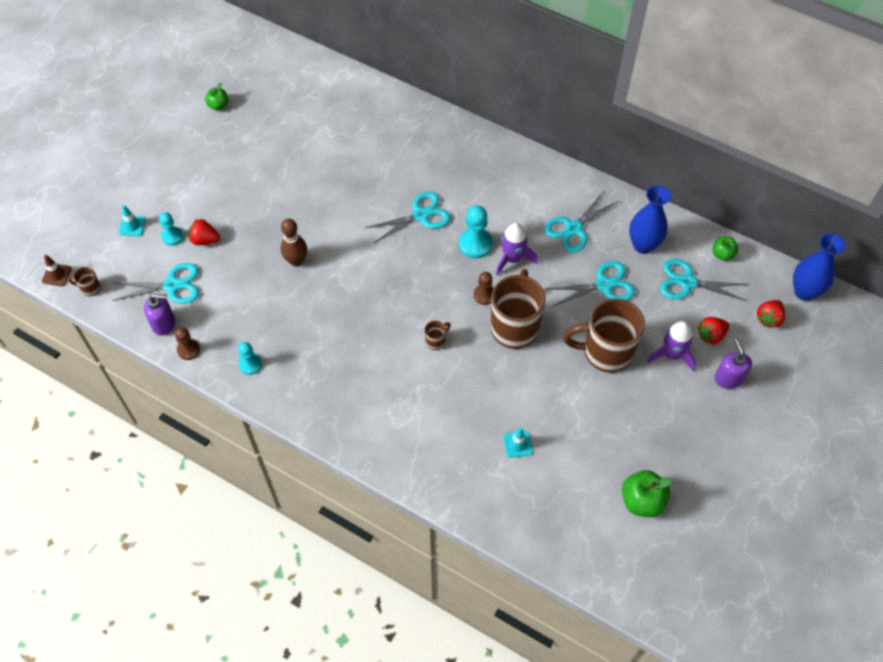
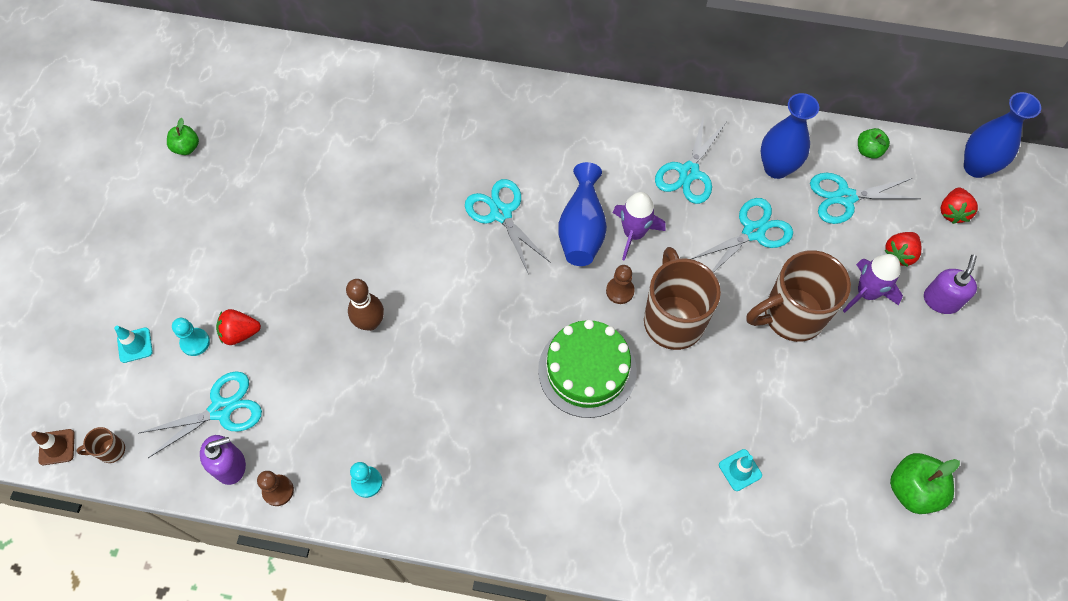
camera: 20 degrees left, 5 degrees up
turquoise scissors [365,192,450,243] -> turquoise scissors turned 75 degrees counterclockwise [465,179,551,273]
brown mug [425,321,451,350] -> green cake [538,320,637,418]
turquoise pawn [459,205,493,258] -> blue vase [558,162,607,266]
purple soap dispenser [715,339,752,389] -> purple soap dispenser turned 60 degrees clockwise [924,254,977,314]

